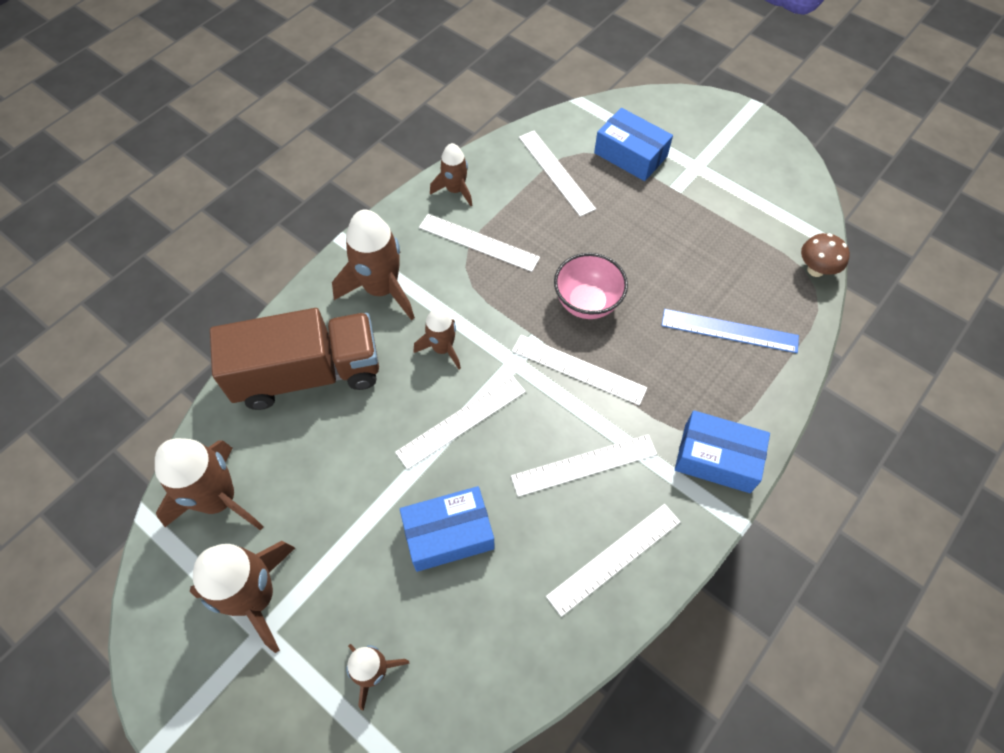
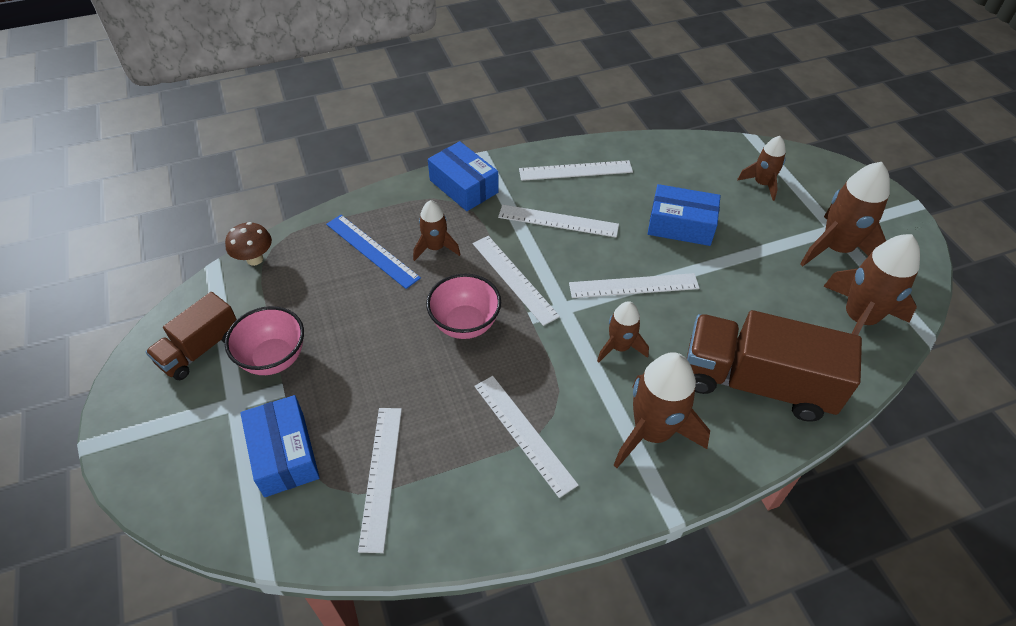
camera: 150 degrees left, 10 degrees down
brown rocket [430,143,473,206] -> brown rocket moved to [413,200,460,261]
none -> brown truck [146,292,237,380]
none -> pink bowl [225,306,304,375]

